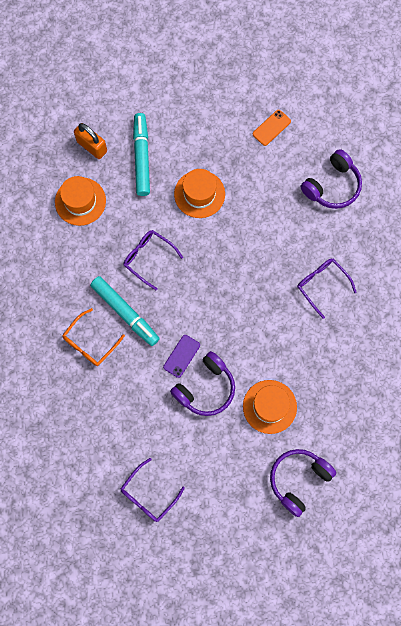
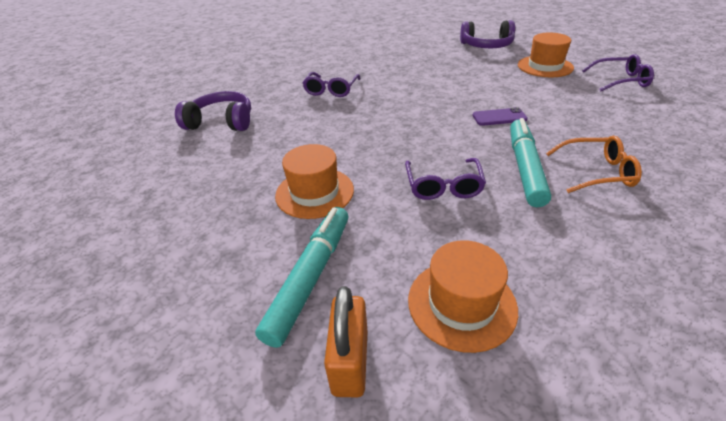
camera: 125 degrees left, 35 degrees down
turquoise marker [133,113,150,196] -> turquoise marker turned 150 degrees clockwise [255,207,348,348]
purple headphones [170,351,235,416] -> none
orange hat [243,380,297,434] -> orange hat moved to [518,33,574,77]
orange phone [253,110,291,146] -> none

